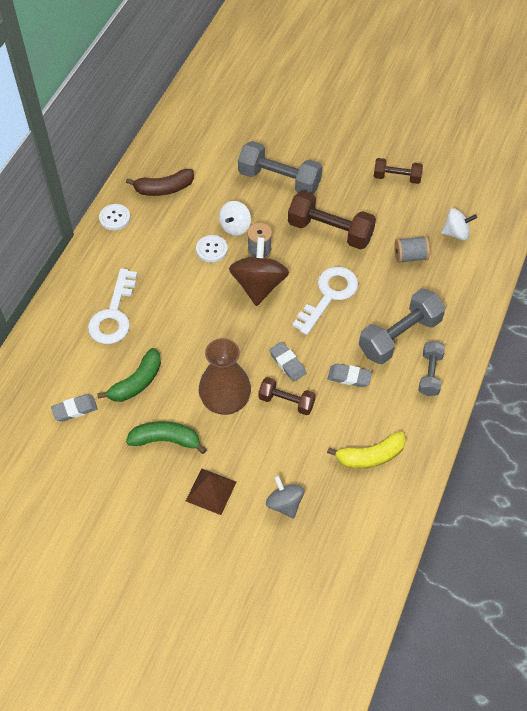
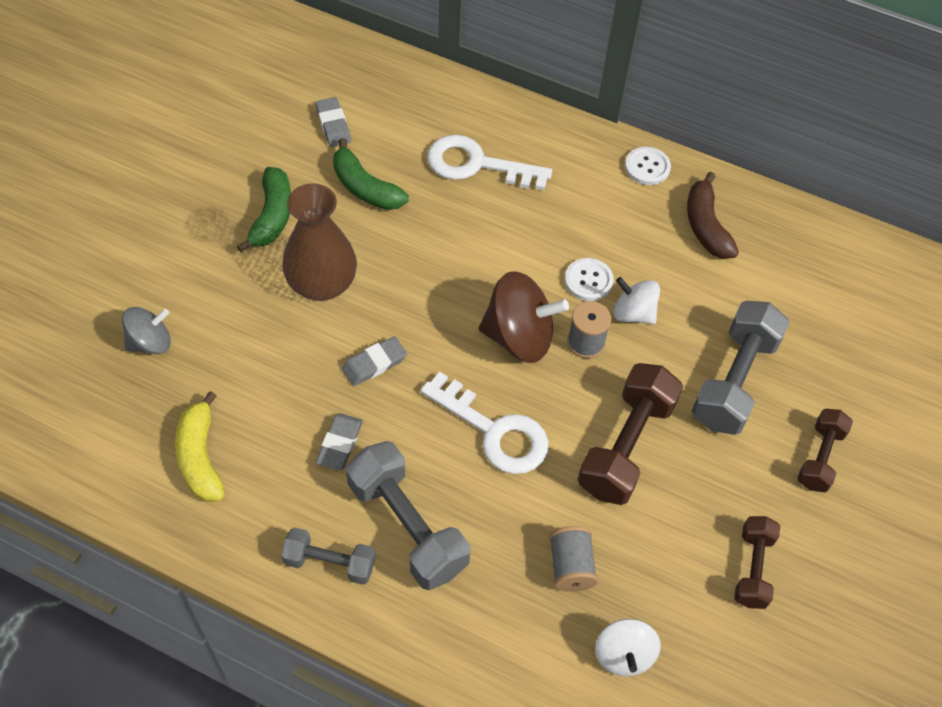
camera: 90 degrees right, 0 degrees up
brown pyramid [186,468,236,515] -> none
brown dumbbell [258,377,316,415] -> brown dumbbell moved to [797,409,853,492]

